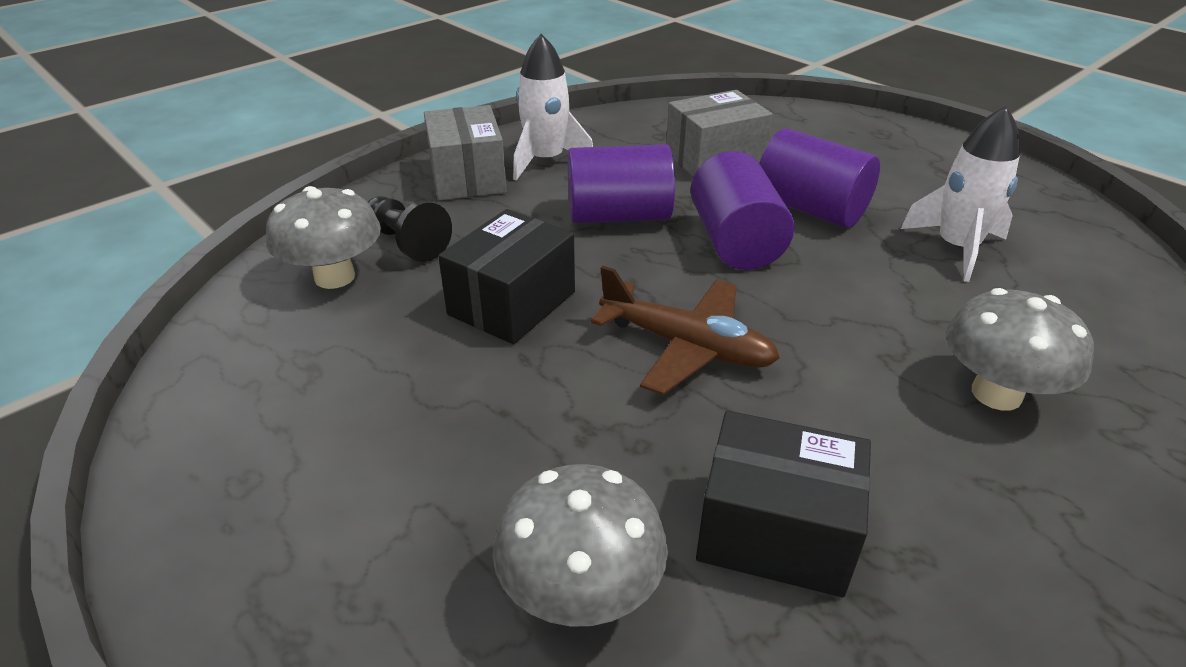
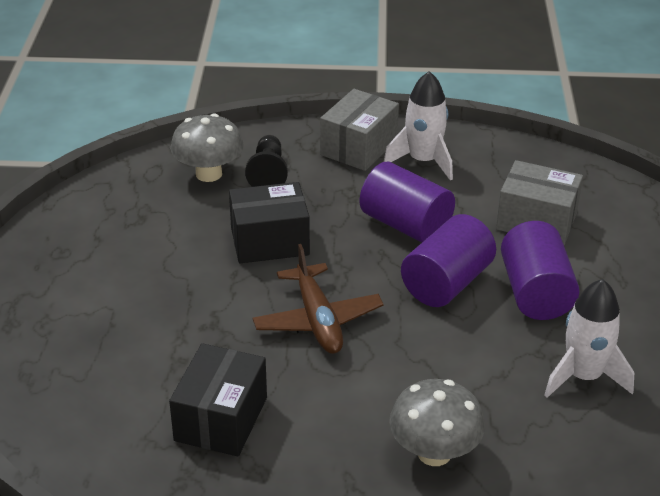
camera: 45 degrees right, 0 degrees up
grey mushroom [493,464,668,627] -> none
black box [696,411,871,597] -> black box turned 45 degrees clockwise [169,343,267,457]

